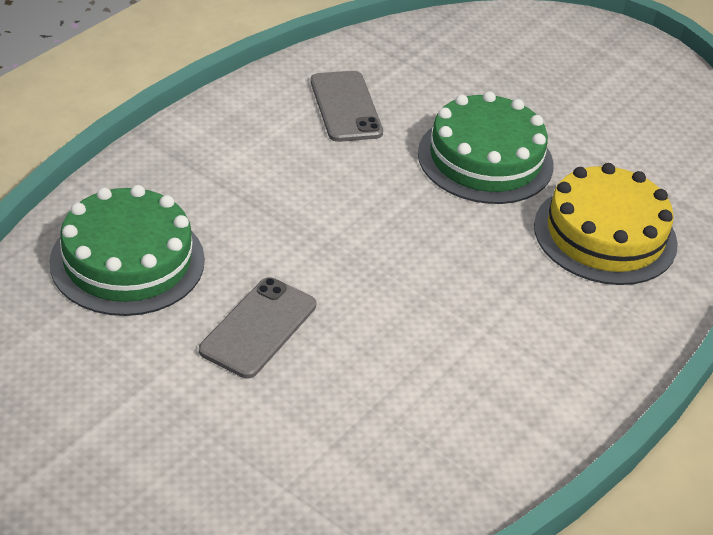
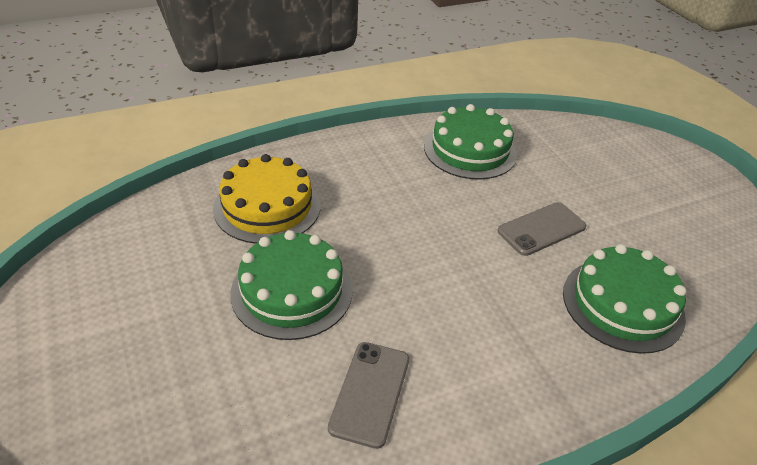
camera: 150 degrees left, 0 degrees up
none -> green cake [424,104,517,180]

